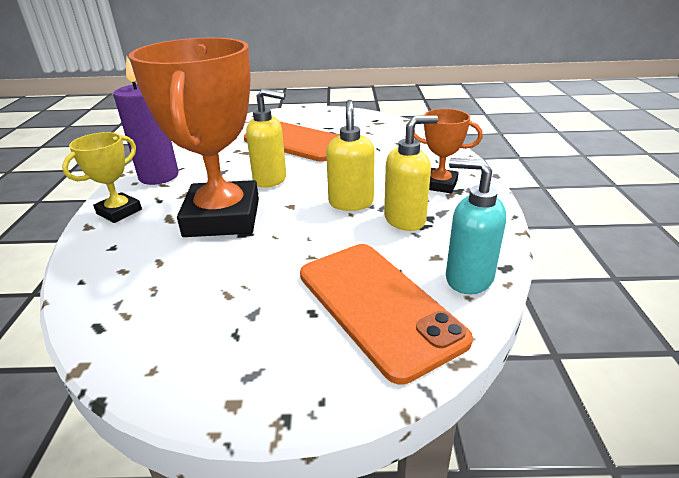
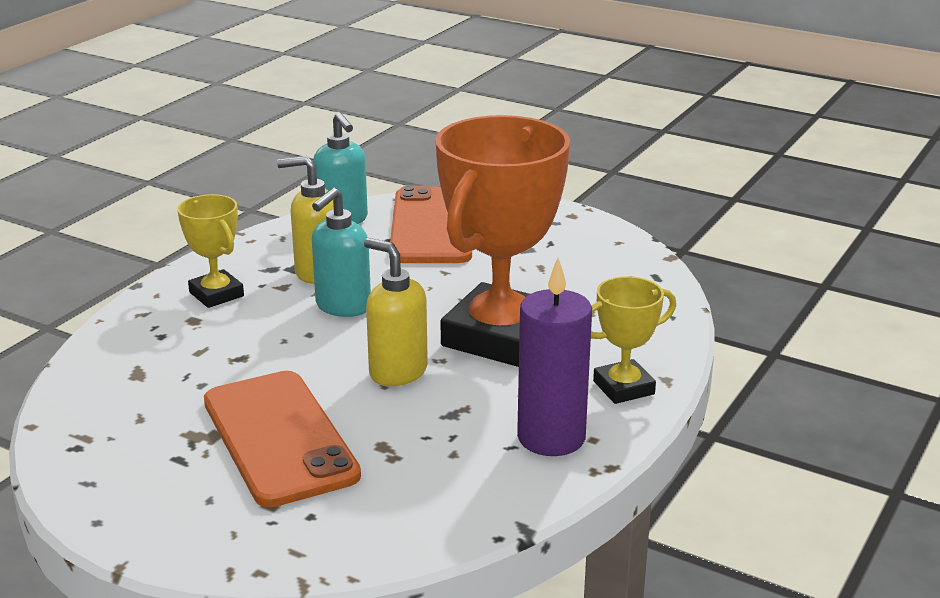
camera: 150 degrees left, 5 degrees down
yellow soap dispenser [326,100,375,211] -> turquoise soap dispenser [312,188,371,317]
orange trophy [414,109,483,193] -> yellow trophy [177,194,244,308]

